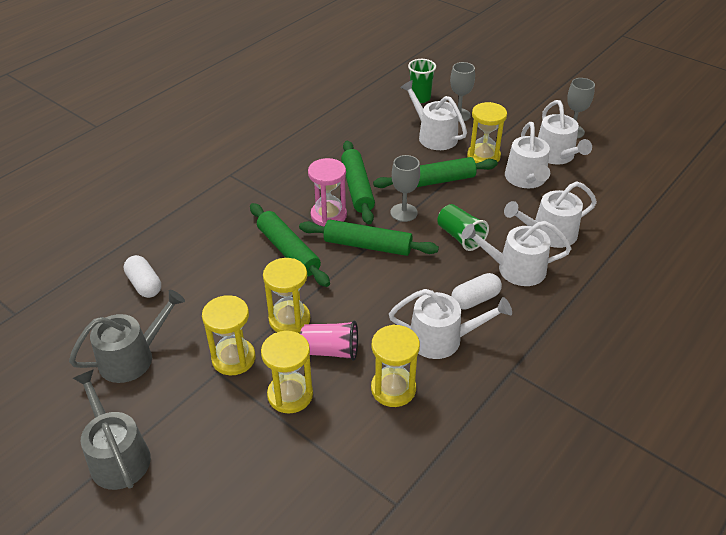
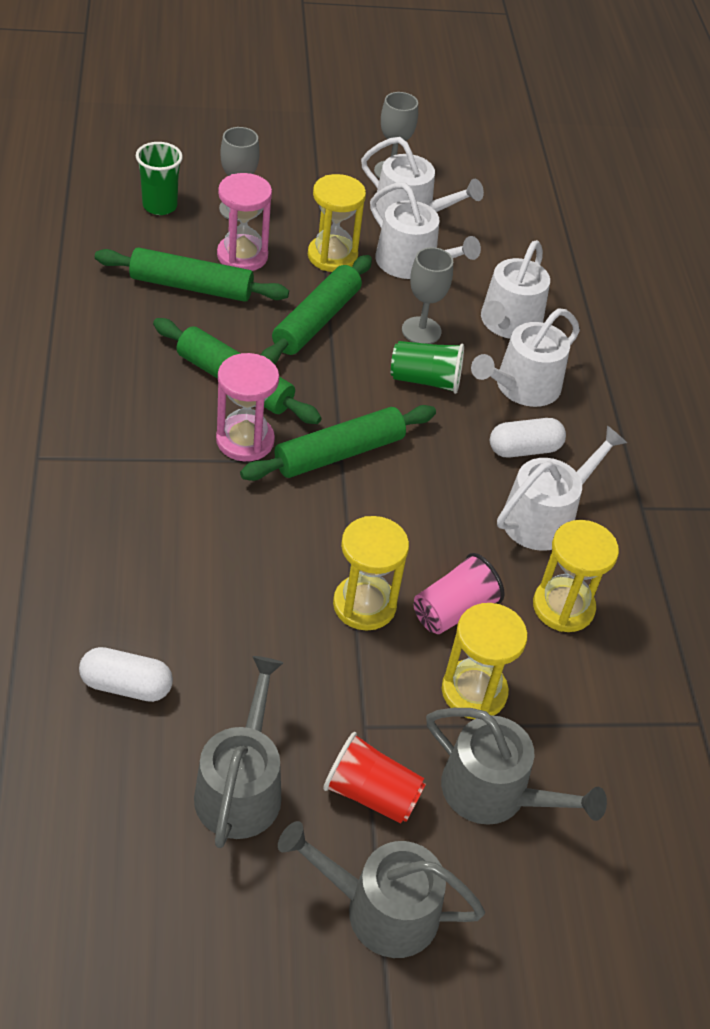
camera: 50 degrees left, 5 degrees up
yellow hourglass [202,295,256,375] -> none
green rolling pin [250,203,330,287] -> green rolling pin moved to [95,248,289,302]
grey goblet [390,155,420,222] -> grey goblet moved to [402,247,453,344]
white watering can [400,80,467,150] -> pink hourglass [217,173,272,271]
white capsule [451,273,502,310] -> white capsule turned 60 degrees clockwise [490,418,566,458]
none -> red cup [323,732,426,824]
none -> grey watering can [426,708,607,825]

